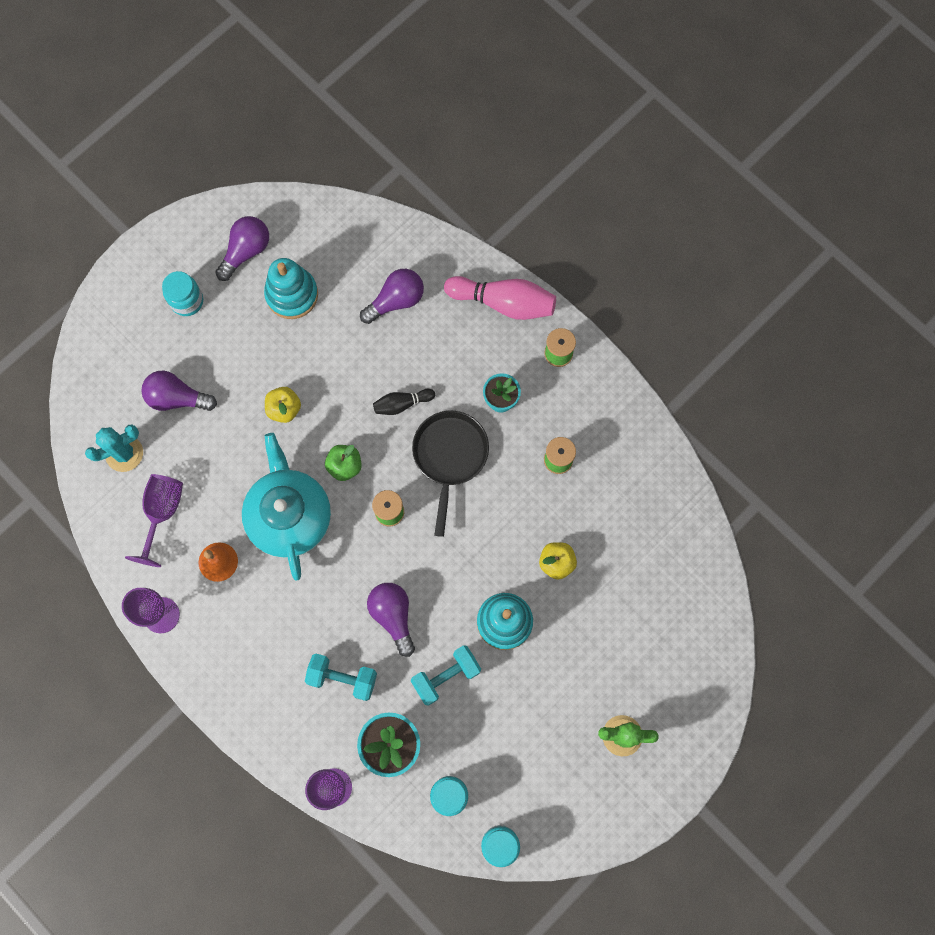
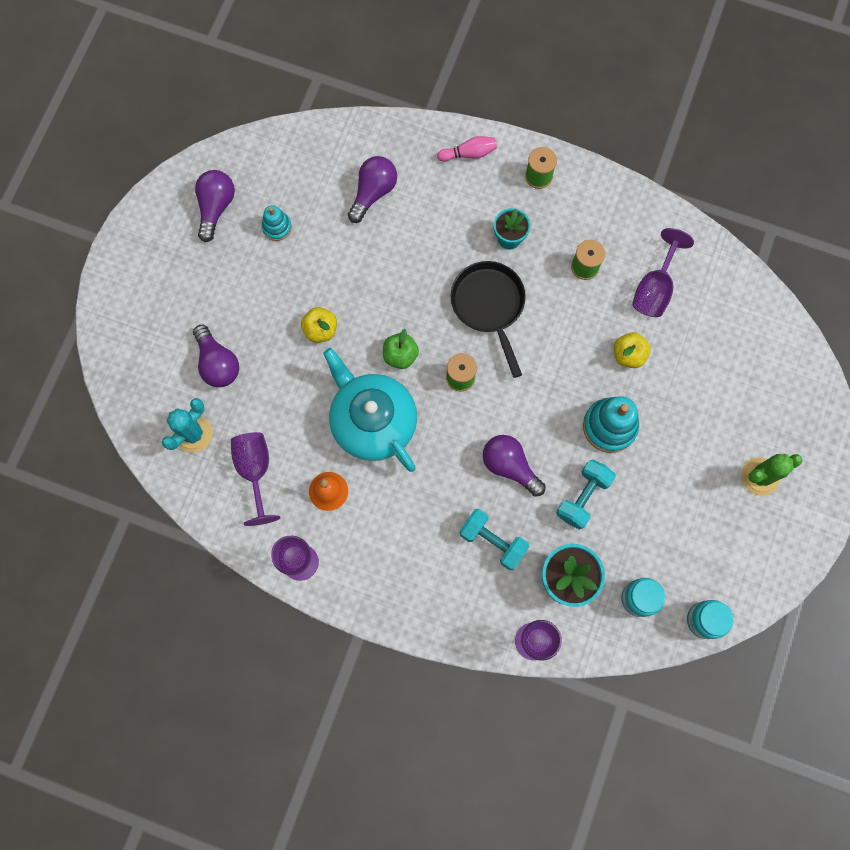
camera: 25 degrees left, 0 degrees up
purple light bulb [141,371,217,411] -> purple light bulb turned 105 degrees counterclockwise [193,325,239,387]
turquoise jar [162,271,203,316] -> none
turquoise stacking toy [264,258,318,319] -> turquoise stacking toy [262,205,292,241], size x0.57
turquoise dumbbell [305,654,377,701] -> turquoise dumbbell turned 45 degrees clockwise [459,509,530,570]
black bowling pin [373,389,435,415] -> none
pink bowling pin [444,276,556,320] -> pink bowling pin [437,136,497,162], size x0.55
none -> purple goblet [632,228,694,317]

